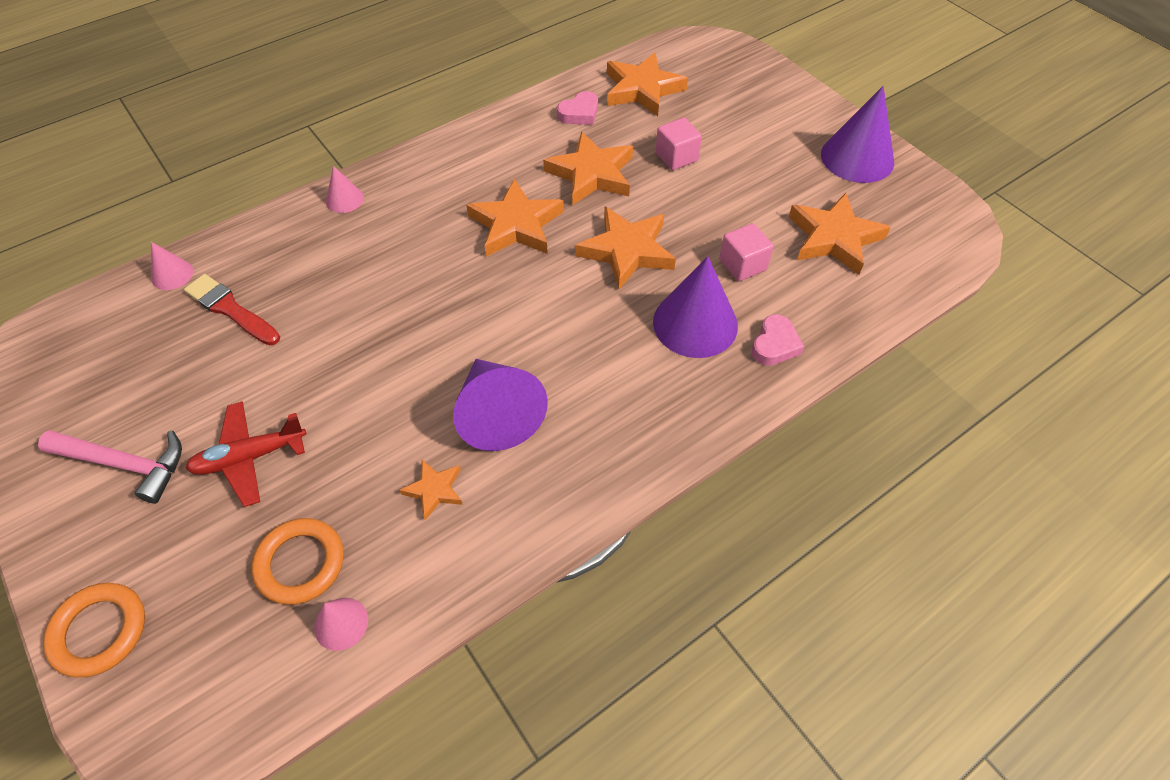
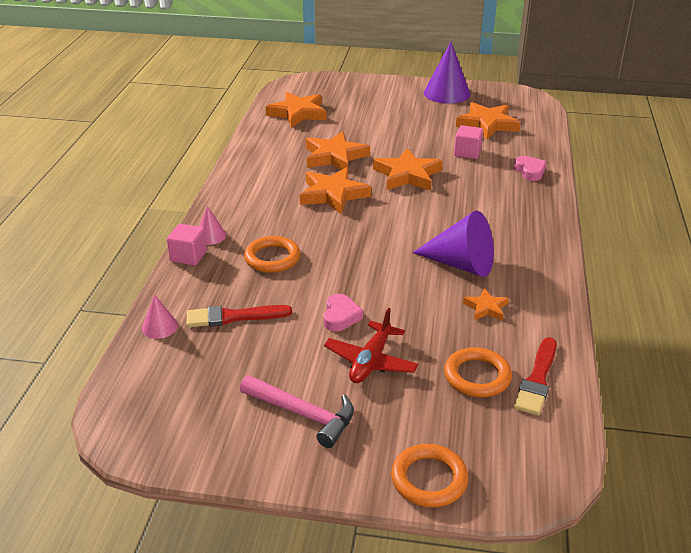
camera: 45 degrees left, 20 degrees down
pink hammer [38,430,182,504] -> pink hammer turned 60 degrees clockwise [240,375,354,448]
pink cone [314,598,368,651] -> red brush [514,337,557,416]
pink heart [557,91,598,125] -> pink heart moved to [324,294,363,332]
purple cone [653,256,738,358] -> none
pink cube [656,118,702,170] -> pink cube moved to [167,224,207,266]
none -> orange ring [244,236,300,273]

